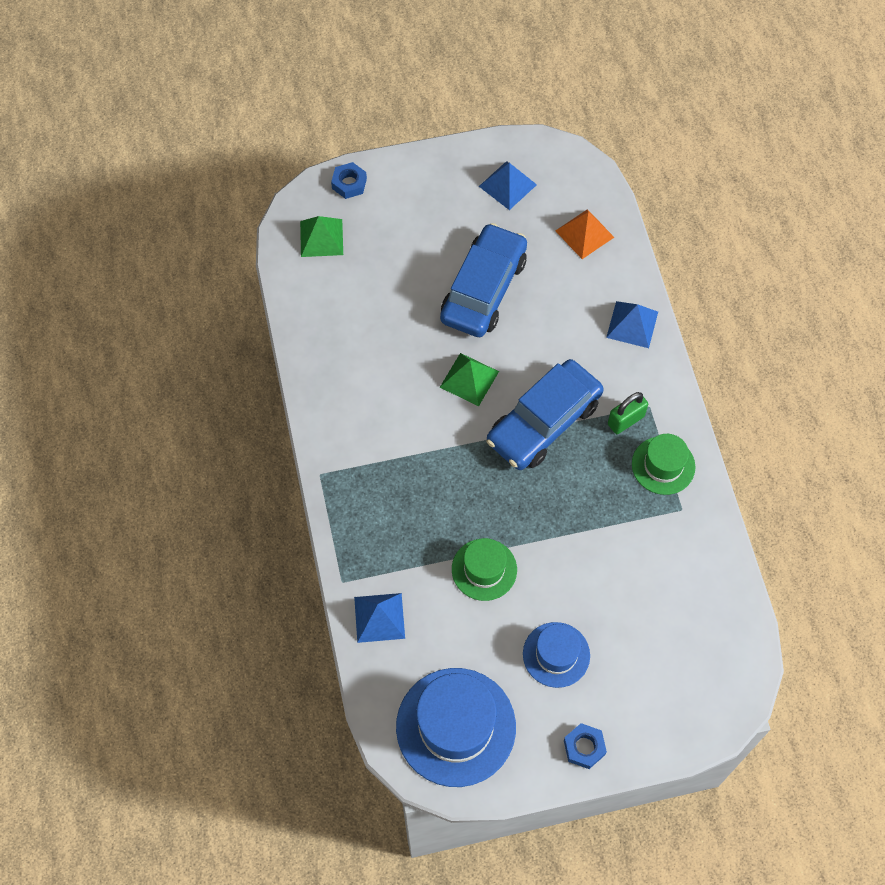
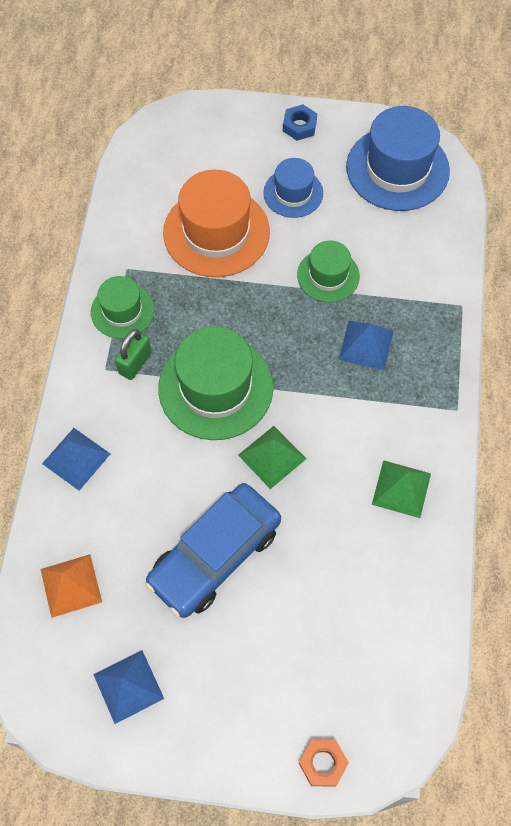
camera: 160 degrees left, 0 degrees up
green pyramid [300,216,343,257] -> green pyramid moved to [372,460,431,518]
blue nut [331,162,367,199] -> orange nut [299,740,349,787]
blue pyramid [354,593,405,643] -> blue pyramid moved to [339,321,393,370]
blue car [487,359,603,470] -> green hat [158,326,273,440]
green padlock [608,392,648,434] -> green padlock turned 45 degrees counterclockwise [115,329,152,380]
none -> orange hat [163,170,270,277]

